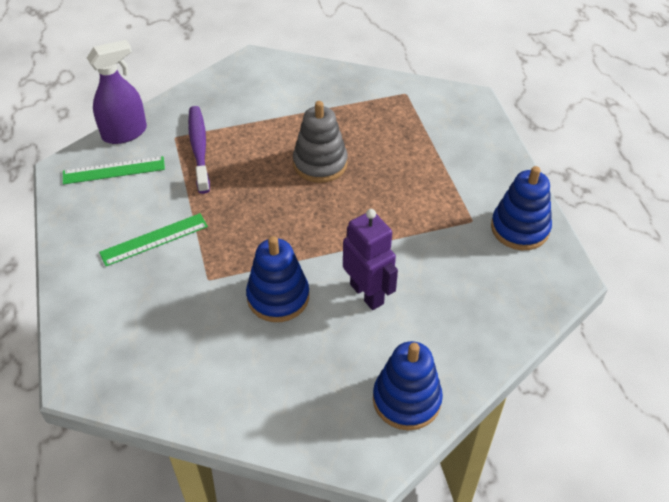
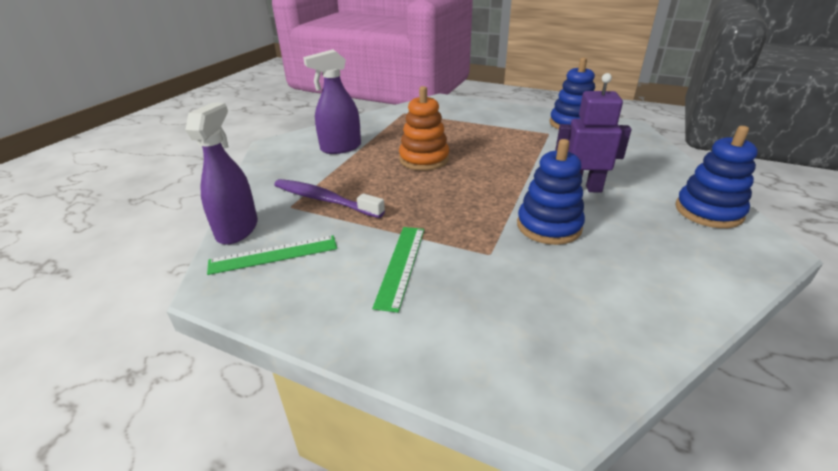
camera: 50 degrees left, 15 degrees down
green ruler [63,156,165,185] -> green ruler turned 45 degrees clockwise [207,236,337,275]
grey stacking toy [293,101,348,183] -> orange stacking toy [399,86,449,171]
none -> purple spray bottle [303,49,361,154]

